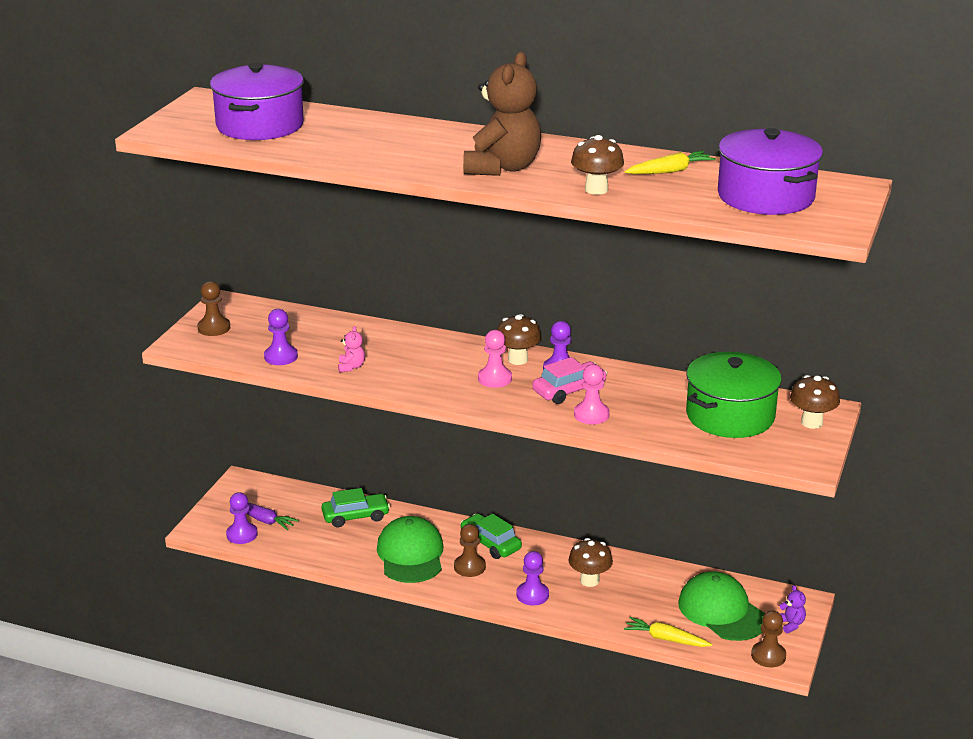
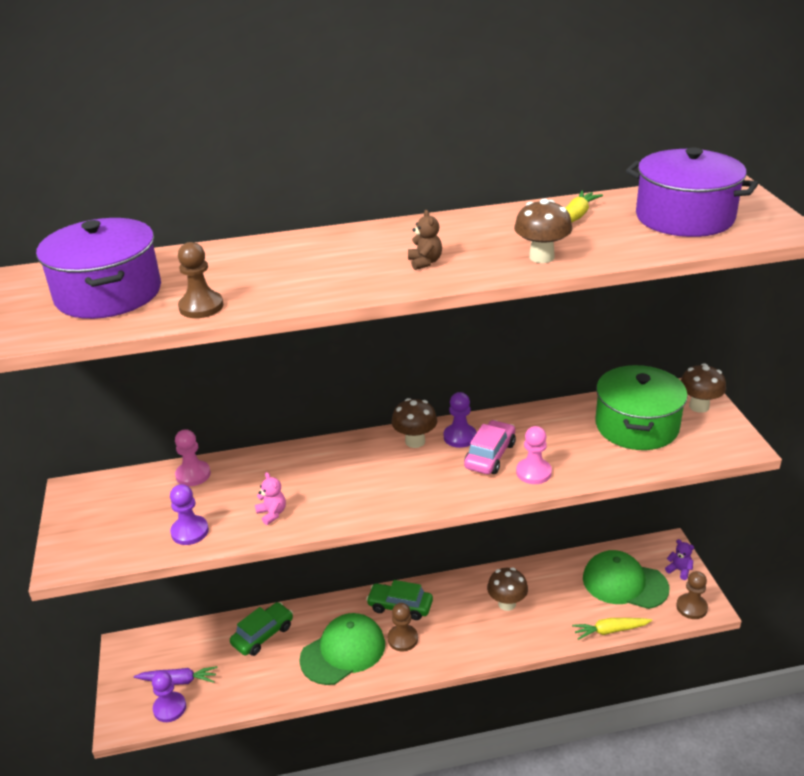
camera: 30 degrees left, 5 degrees up
brown pawn [197,281,230,336] -> brown pawn moved to [178,242,223,318]
green cap [377,516,443,583] -> green cap turned 90 degrees clockwise [299,613,385,685]
brown teddy bear [463,52,541,176] -> brown teddy bear [408,210,442,270], size x0.41
pink pawn [478,330,512,388] -> pink pawn moved to [175,429,211,486]
purple pawn [517,551,549,605] -> none

